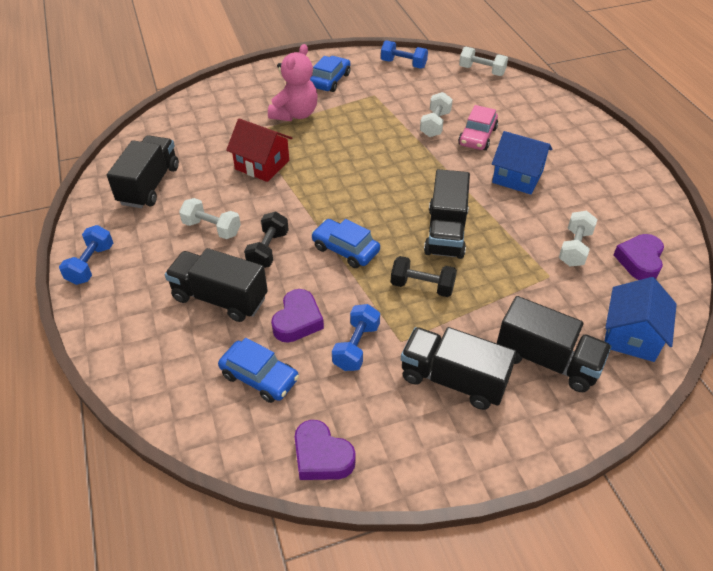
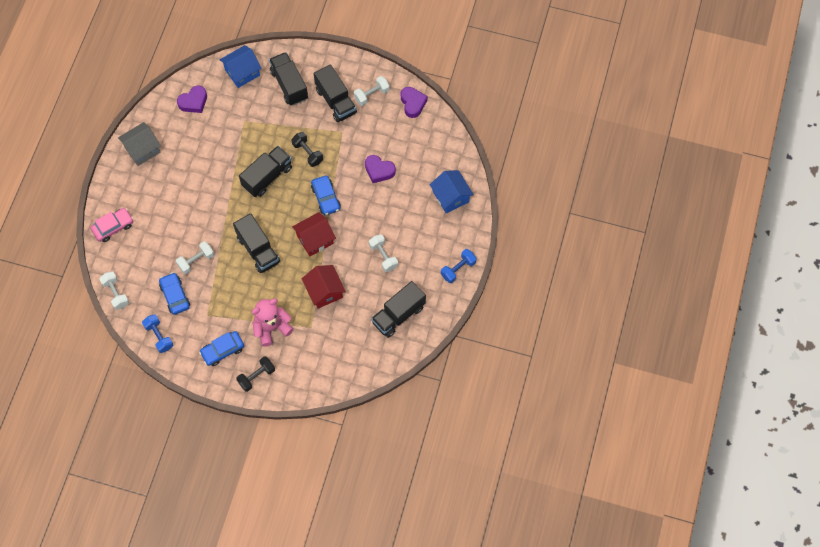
camera: 145 degrees left, 20 degrees up
black truck [165,248,268,322] -> black truck moved to [233,213,280,273]
blue car [218,338,299,403] -> blue car moved to [159,272,190,315]
black dumbbell [244,212,289,268] -> black dumbbell moved to [236,356,275,392]
purple heart [271,289,324,343] -> purple heart turned 120 degrees counterclockwise [365,155,396,183]
blue dumbbell [332,304,380,371] -> none
pink car [458,105,498,150] -> pink car moved to [90,208,133,242]
blue house [492,131,552,195] -> blue house moved to [430,170,474,214]
white dumbbell [559,211,597,267] -> white dumbbell moved to [354,76,390,106]
none -> grey house [118,122,161,166]
none -> red house [292,212,336,256]

